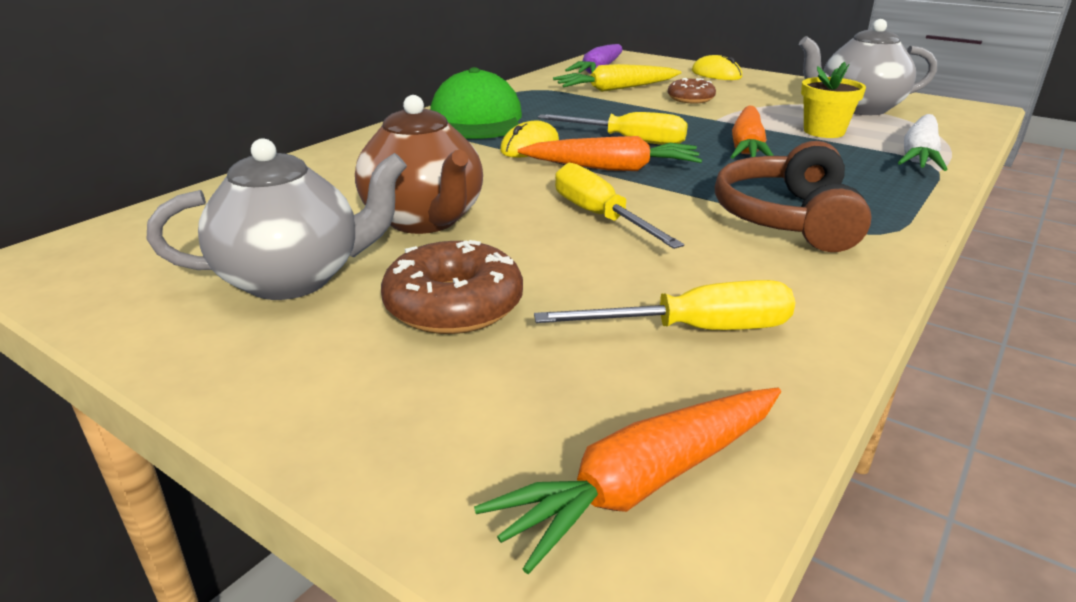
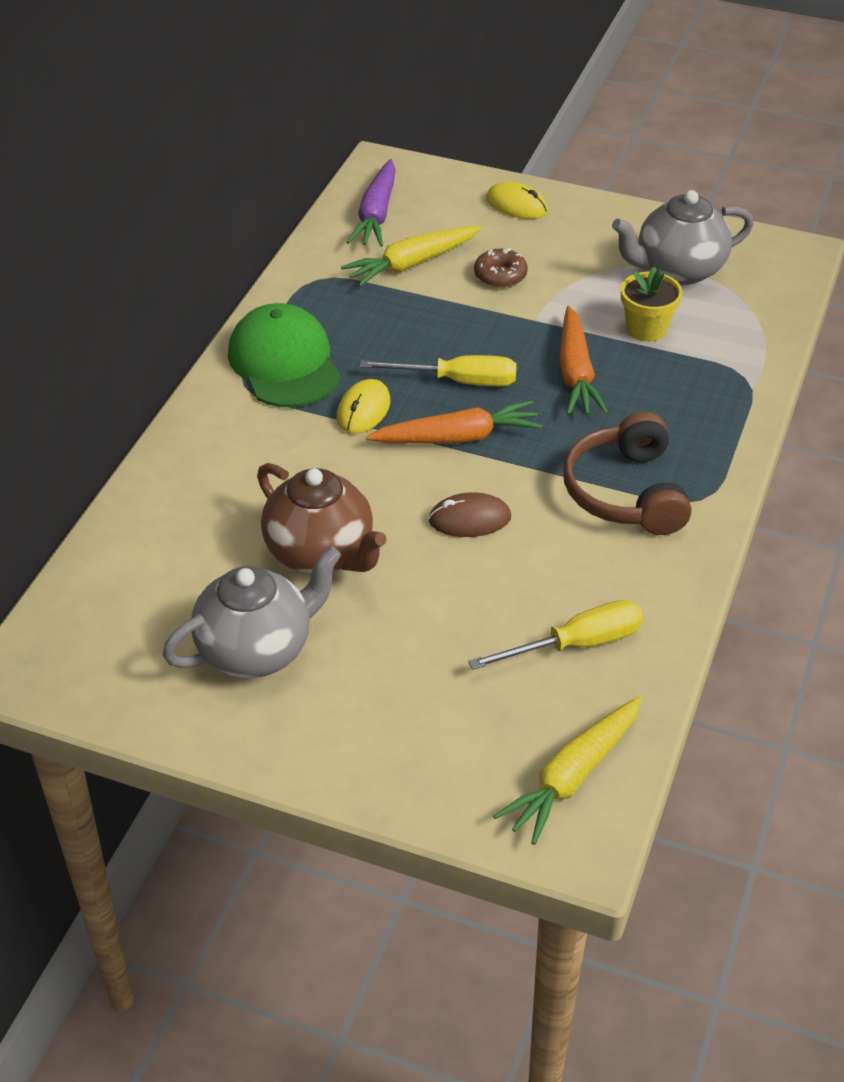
camera: 15 degrees left, 15 degrees up
brown donut [381,240,523,334] -> none
orange carrot [474,387,781,574] -> yellow carrot [493,696,642,845]
yellow screwdriver [555,163,684,249] -> brown mouse [428,492,511,537]
white carrot [898,114,948,171] -> none

